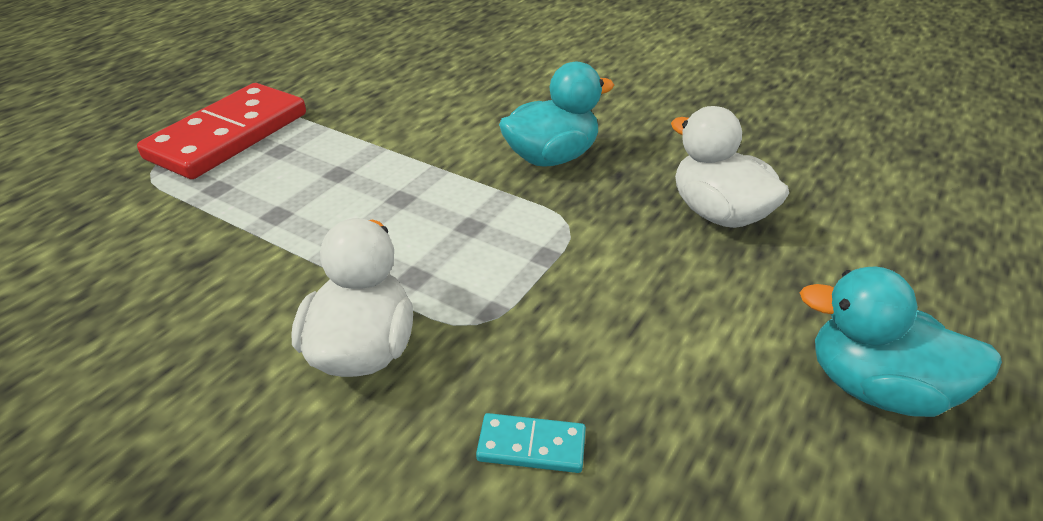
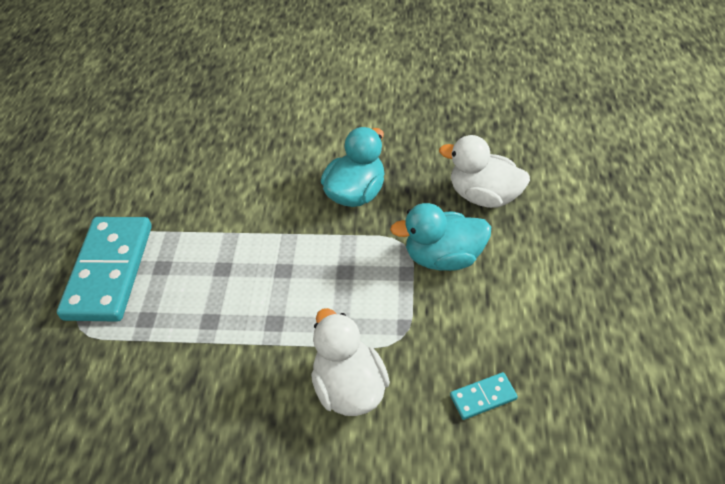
camera: 25 degrees left, 10 degrees up
red domino [137,83,306,179] -> turquoise domino [57,217,152,322]
turquoise duck [799,266,1002,417] -> turquoise duck moved to [390,203,491,271]

